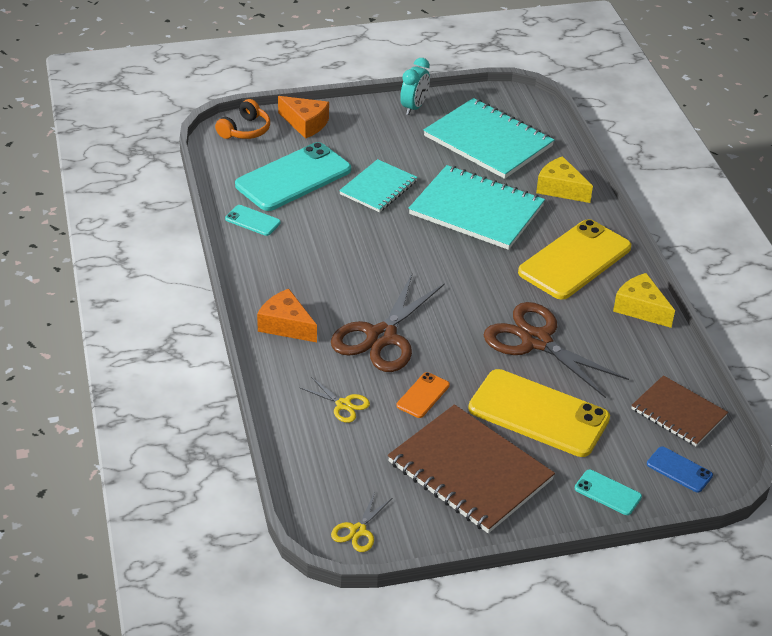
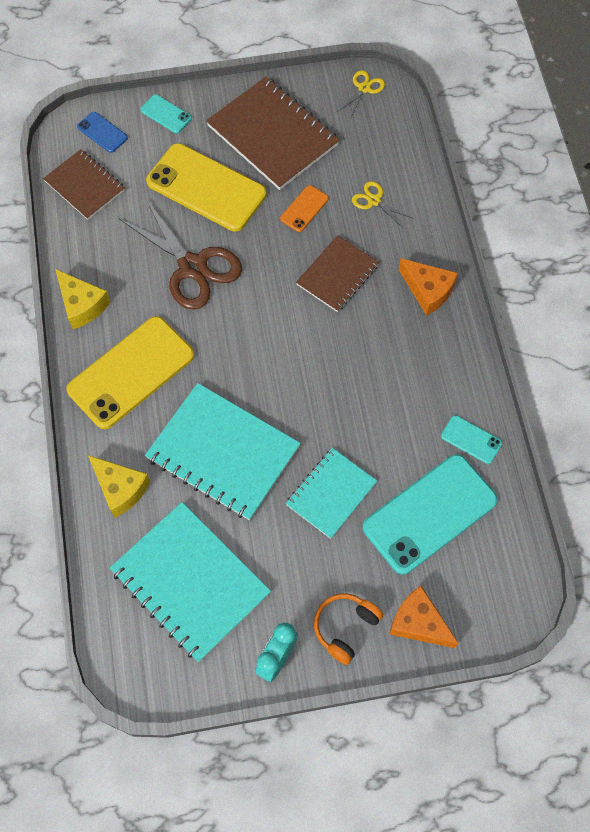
camera: 175 degrees left, 25 degrees up
orange headphones [215,99,270,139] -> orange headphones moved to [314,594,383,665]
brown scissors [331,274,445,372] -> brown notebook [296,235,379,312]

